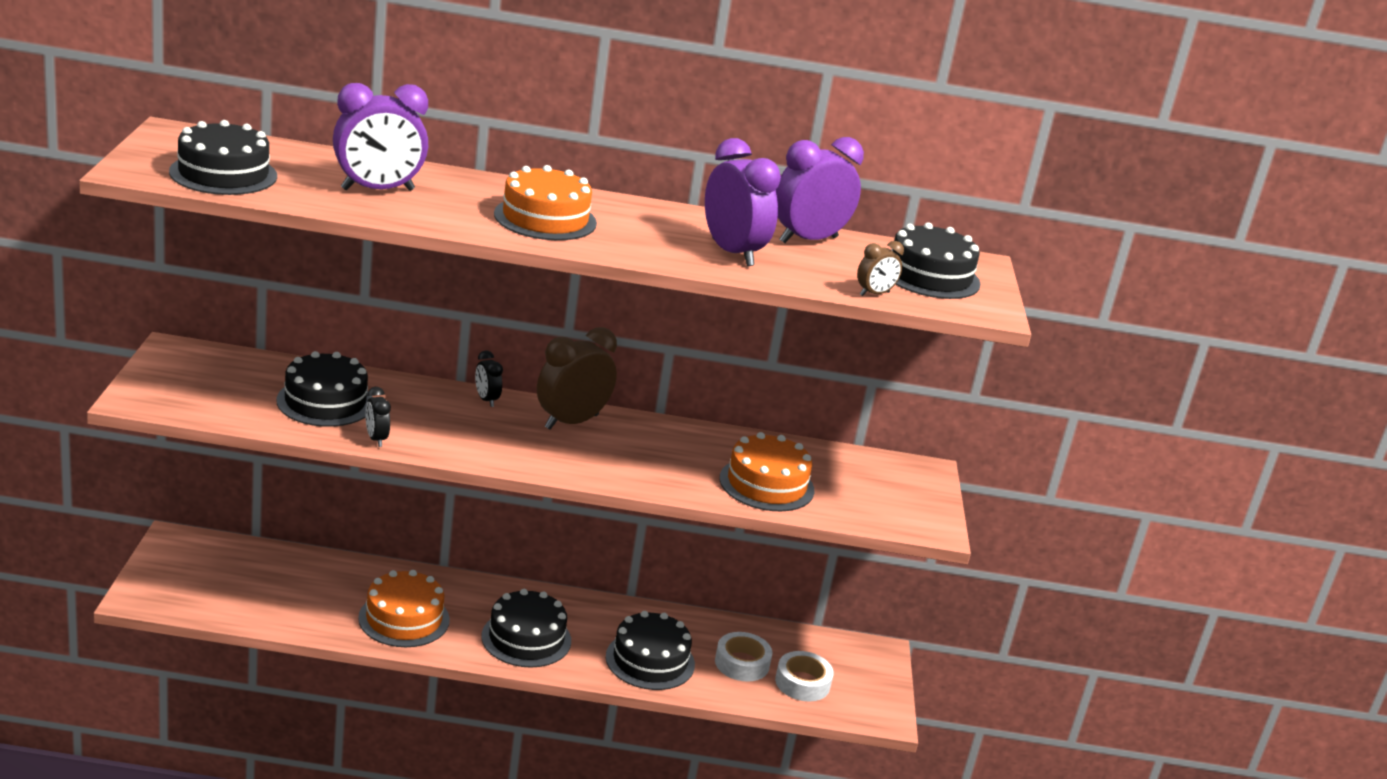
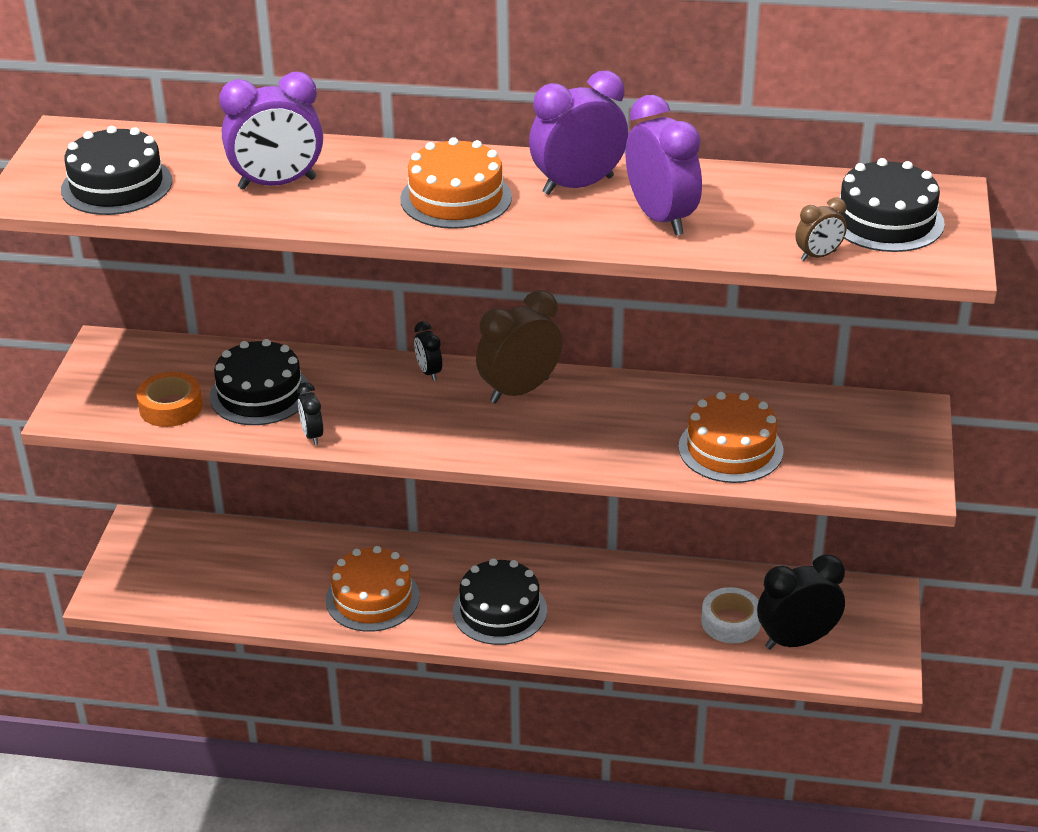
camera: 10 degrees right, 10 degrees up
black cake [606,611,695,690] -> none
white tape [775,651,834,701] -> black clock [757,554,845,650]
purple clock [776,137,864,243] -> purple clock moved to [529,71,628,195]
none -> orange tape [136,372,203,427]

